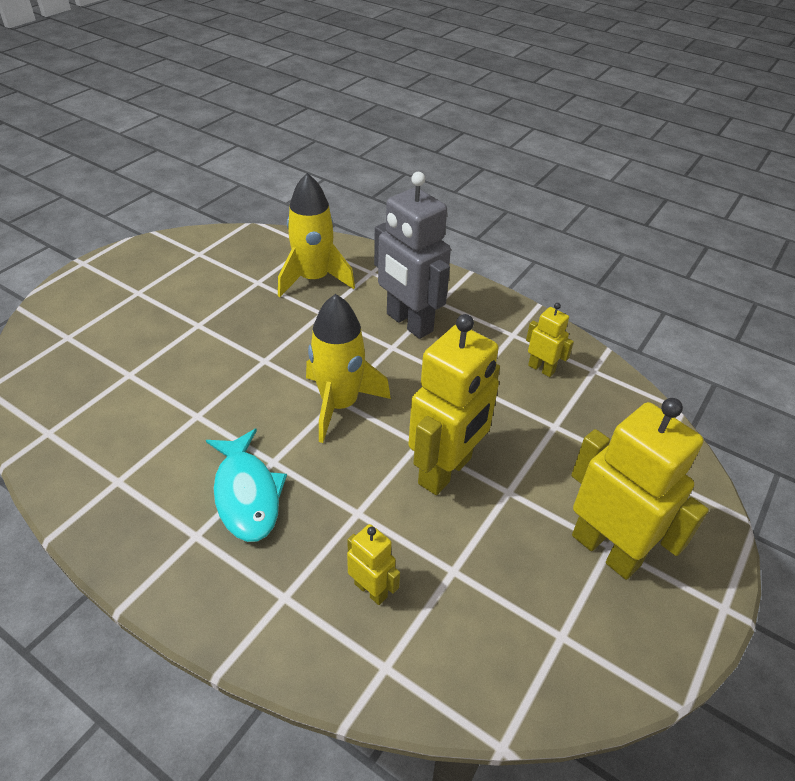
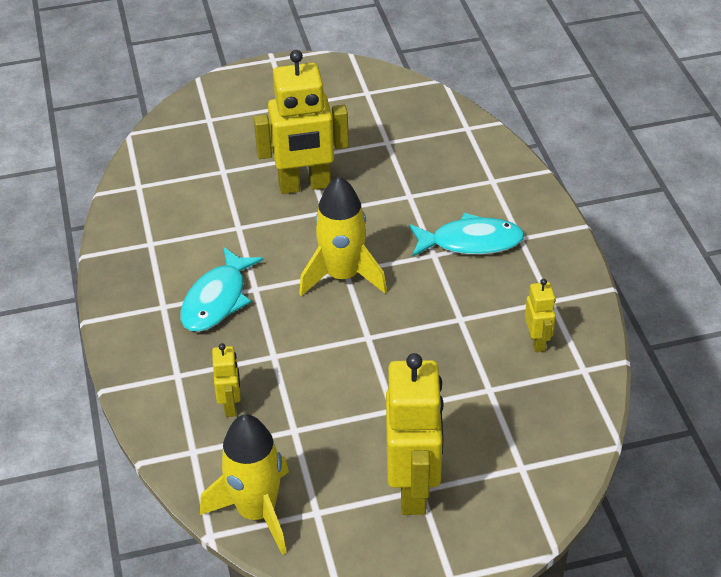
camera: 45 degrees right, 0 degrees up
yellow rocket [278,173,355,297] -> yellow rocket moved to [200,414,289,555]
grey robot [374,172,451,339] -> turquoise fish [409,213,524,257]
yellow robot [408,314,500,495] -> yellow robot moved to [254,50,349,194]

